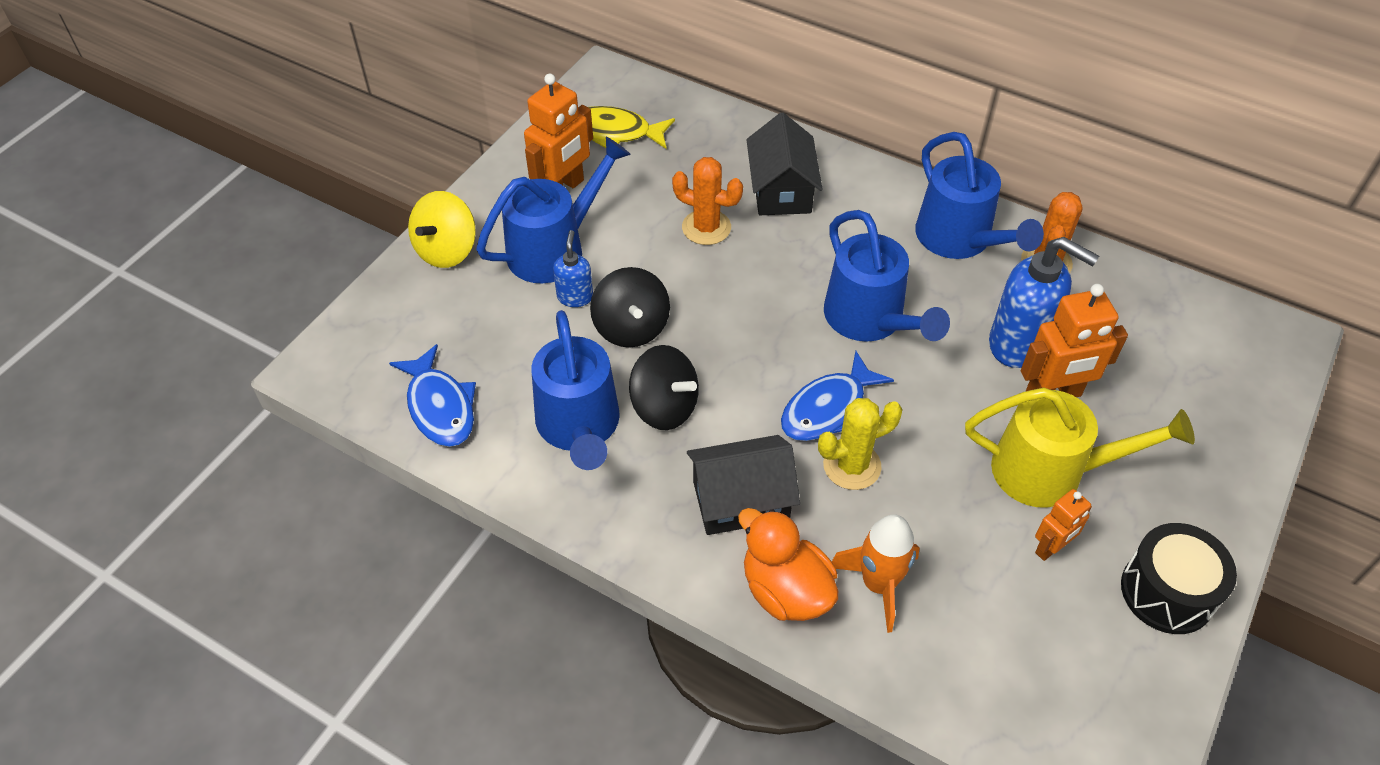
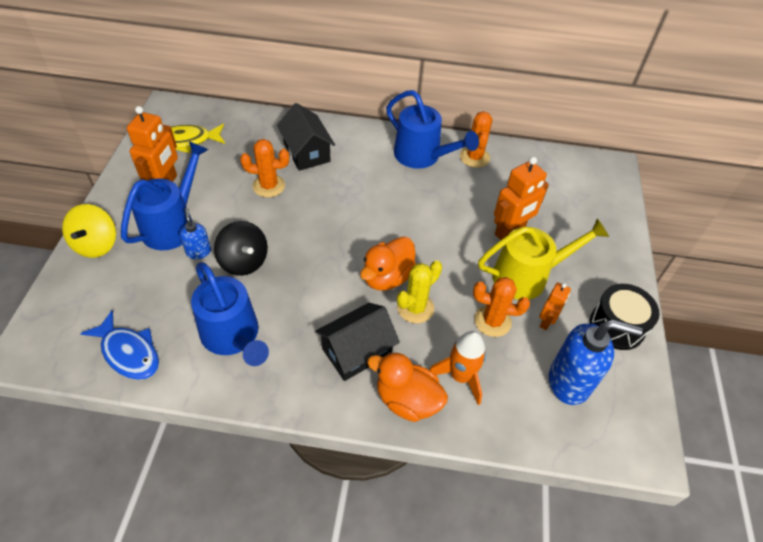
camera: 25 degrees left, 0 degrees up
black spinning top [629,345,699,430] -> none
blue fish [781,351,894,441] -> orange duck [360,236,416,291]
blue watering can [824,210,950,342] -> none
blue soap dispenser [989,237,1099,368] -> blue soap dispenser moved to [549,320,643,405]
none -> orange cactus [473,277,530,337]

